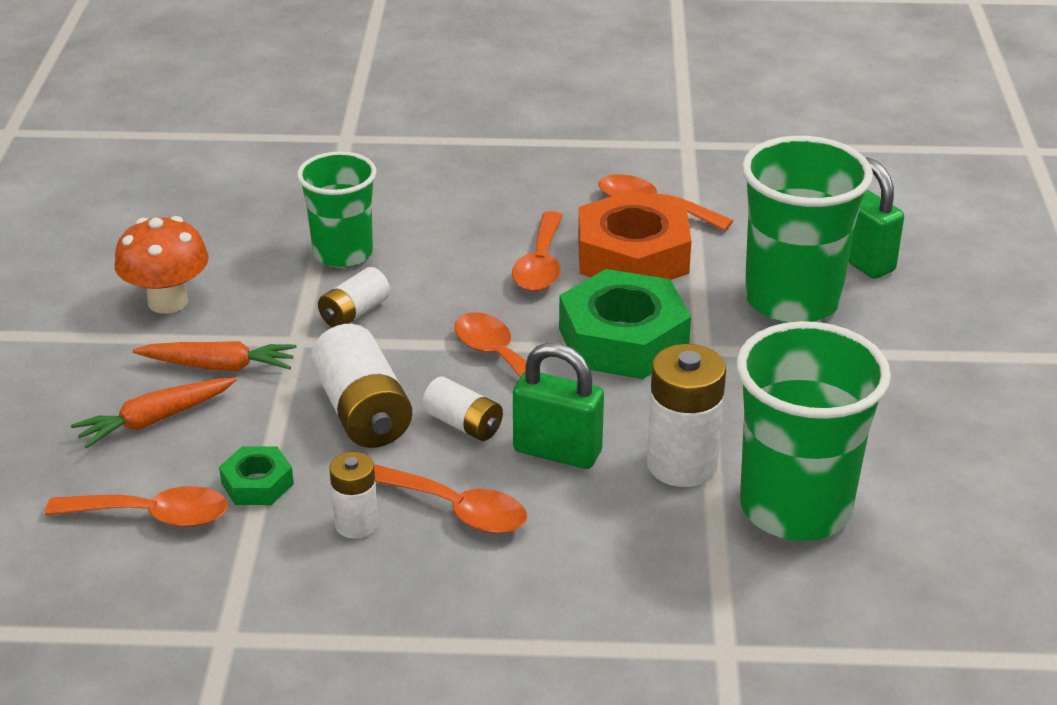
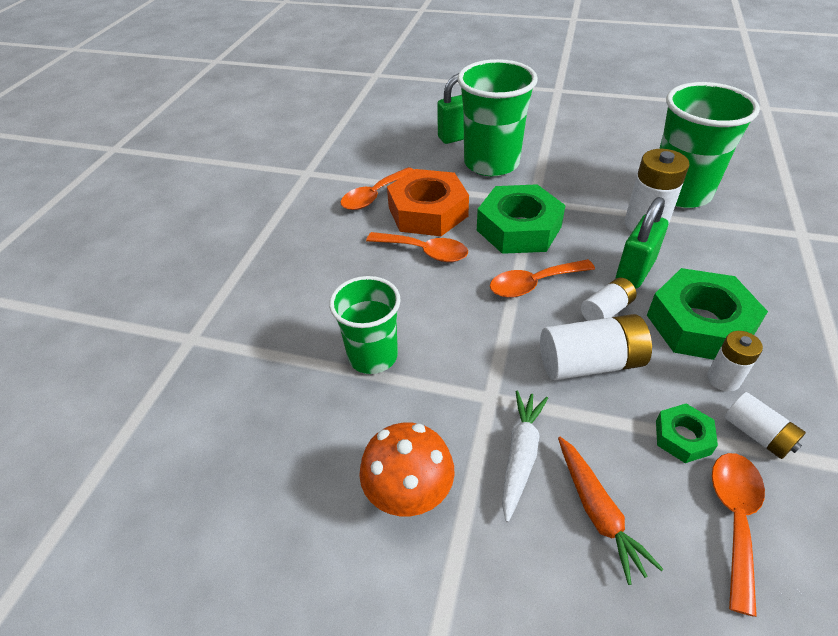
camera: 75 degrees left, 10 degrees up
orange carrot [133,341,297,371] -> white carrot [502,391,548,522]
white battery [318,267,390,328] -> white battery moved to [724,392,806,459]
orange spoon [374,464,527,534] -> green nut [647,268,768,360]

